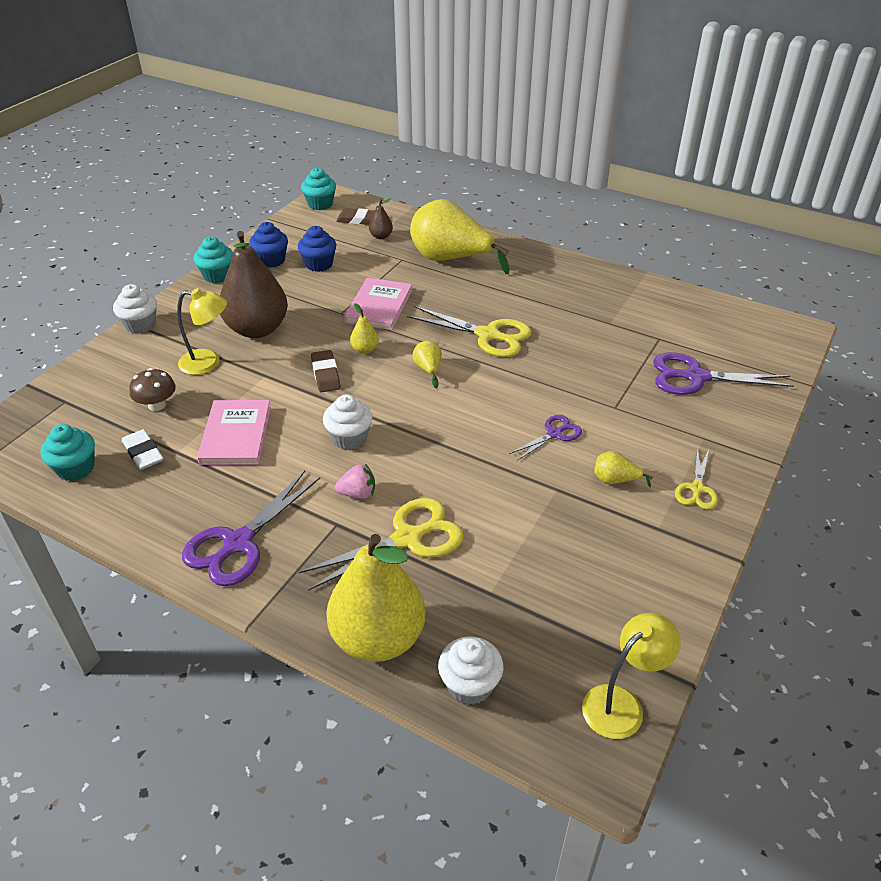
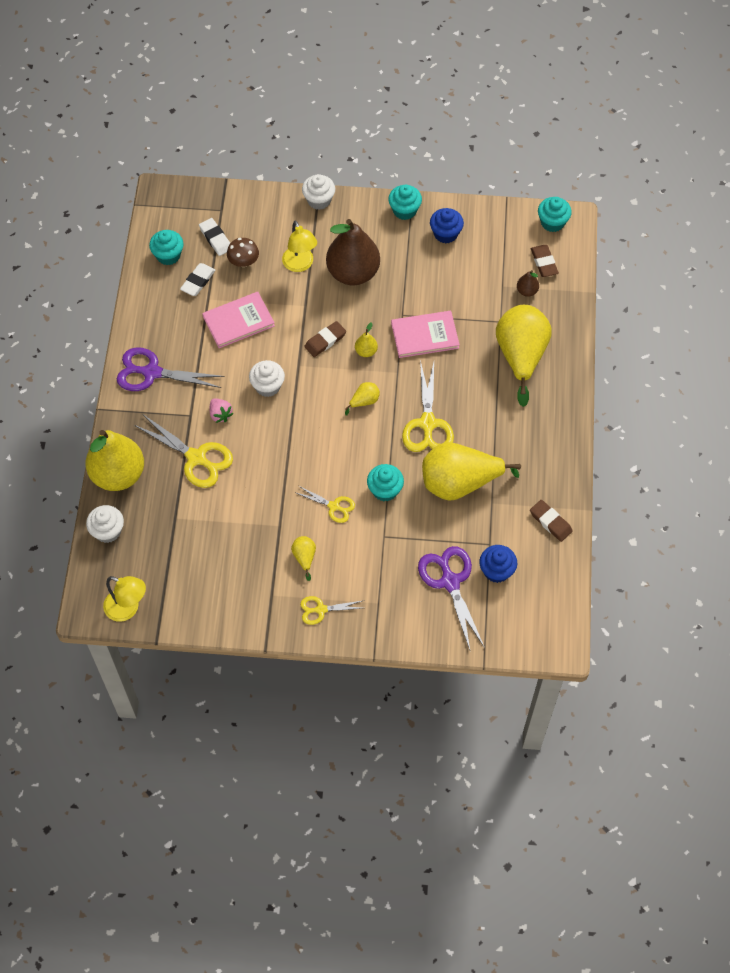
camera: 65 degrees right, 20 degrees up
blue cupcake [298,226,337,272] -> blue cupcake moved to [479,545,517,583]
purple scissors [509,415,582,461] -> yellow scissors [294,486,355,523]
none -> white eraser [199,218,230,256]
none -> turquoise cupcake [367,464,404,501]
none -> yellow pear [422,442,521,501]
none -> brown eraser [530,500,573,542]

